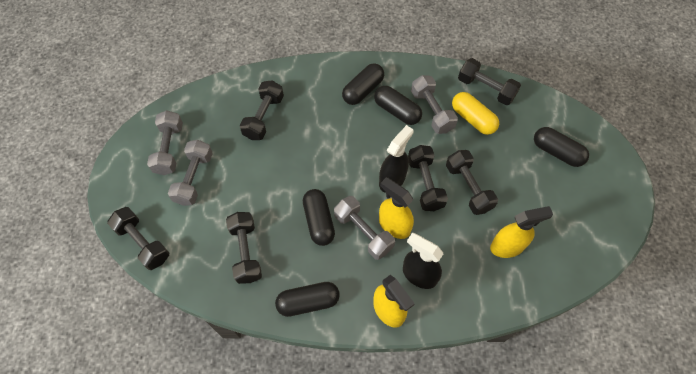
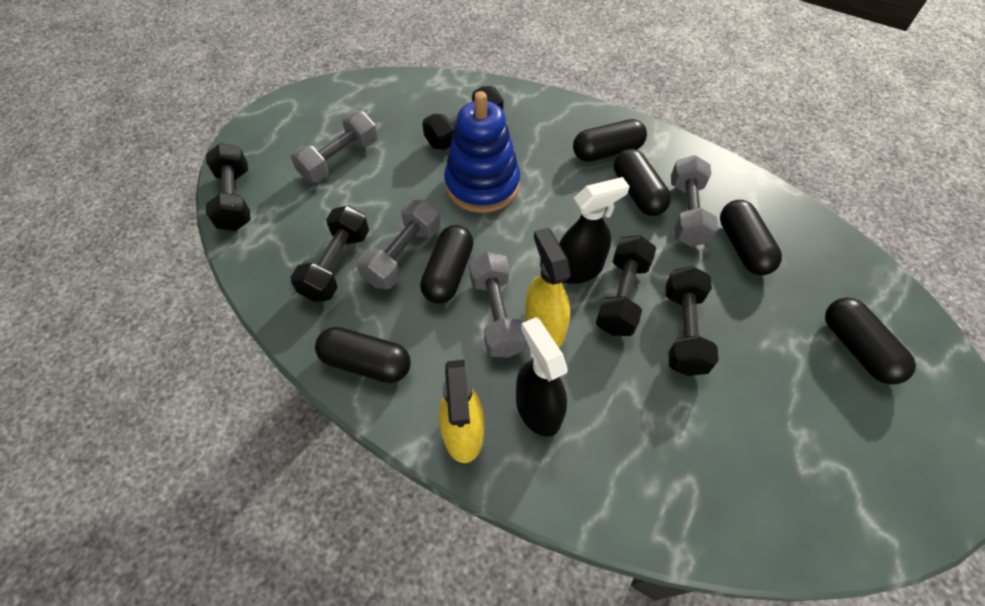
camera: 30 degrees right, 5 degrees down
grey dumbbell [147,110,183,175] -> grey dumbbell moved to [357,199,440,289]
yellow capsule [452,92,499,135] -> black capsule [720,200,782,276]
black dumbbell [458,58,521,105] -> none
yellow spray bottle [490,206,553,258] -> none
none -> blue stacking toy [444,91,520,213]

